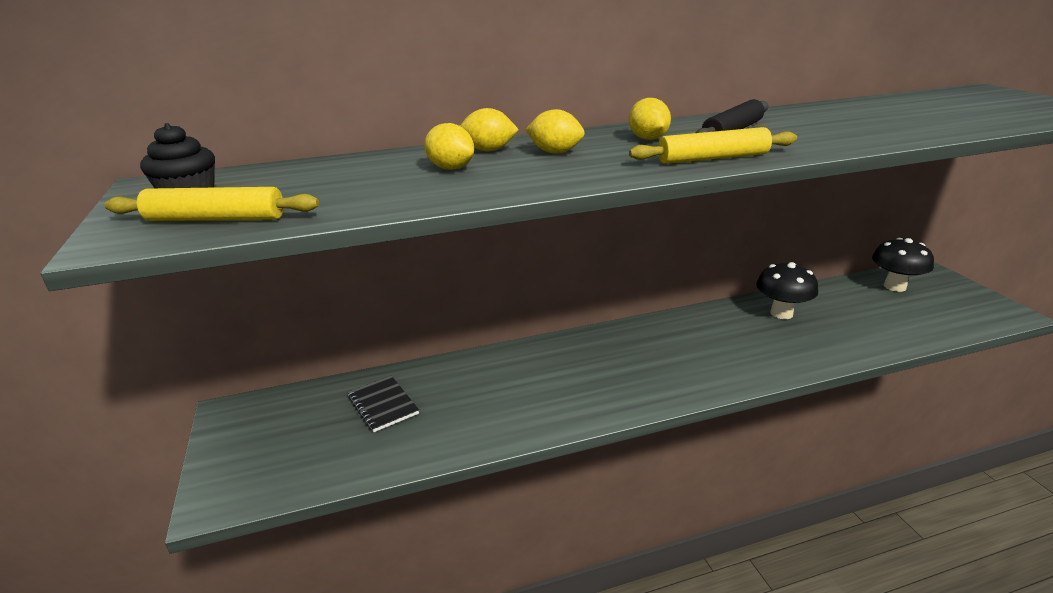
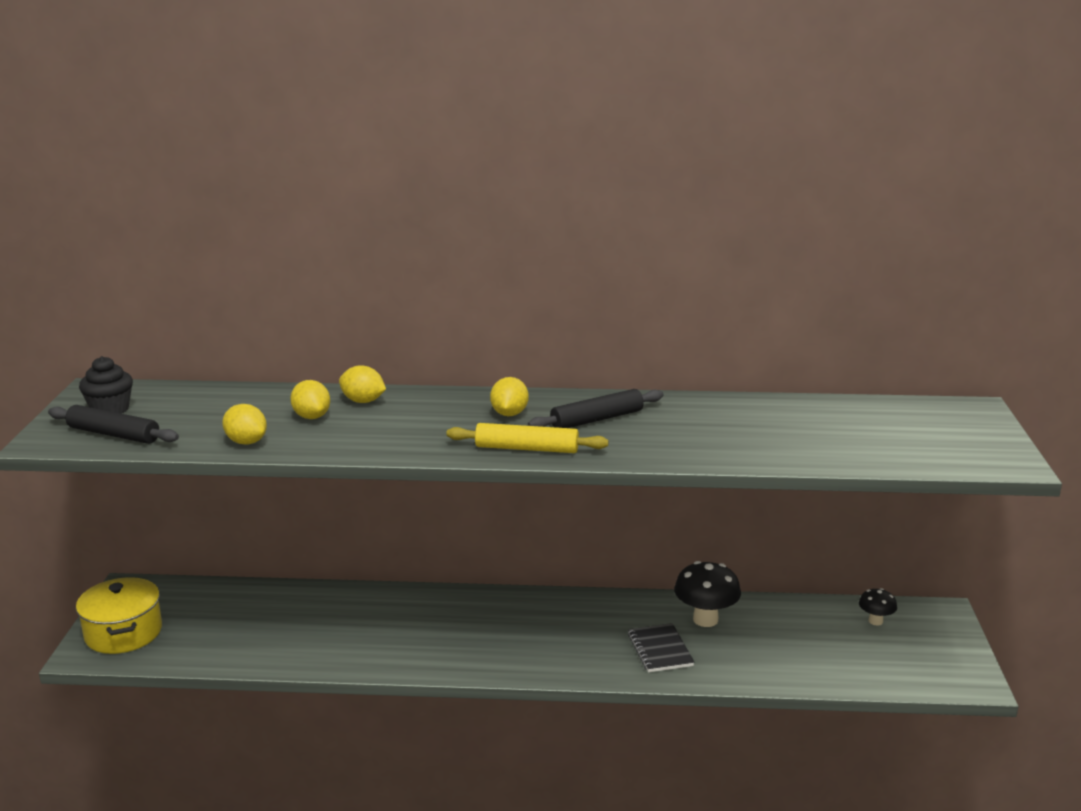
camera: 20 degrees right, 5 degrees down
yellow rolling pin [104,187,319,221] -> black rolling pin [48,405,179,444]
black notebook [348,376,419,432] -> black notebook moved to [628,623,694,672]
yellow lemon [525,109,585,154] -> yellow lemon moved to [222,404,267,445]
black mushroom [872,238,934,292] -> black mushroom [859,588,897,626], size x0.56
none -> yellow pot [76,577,162,654]

